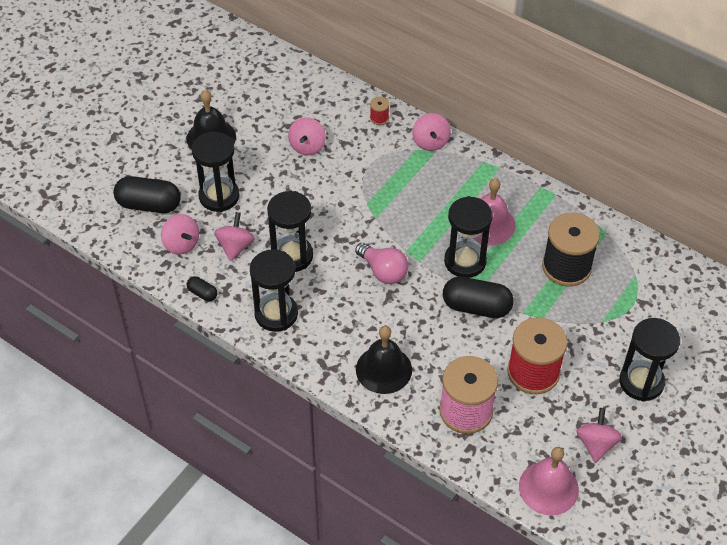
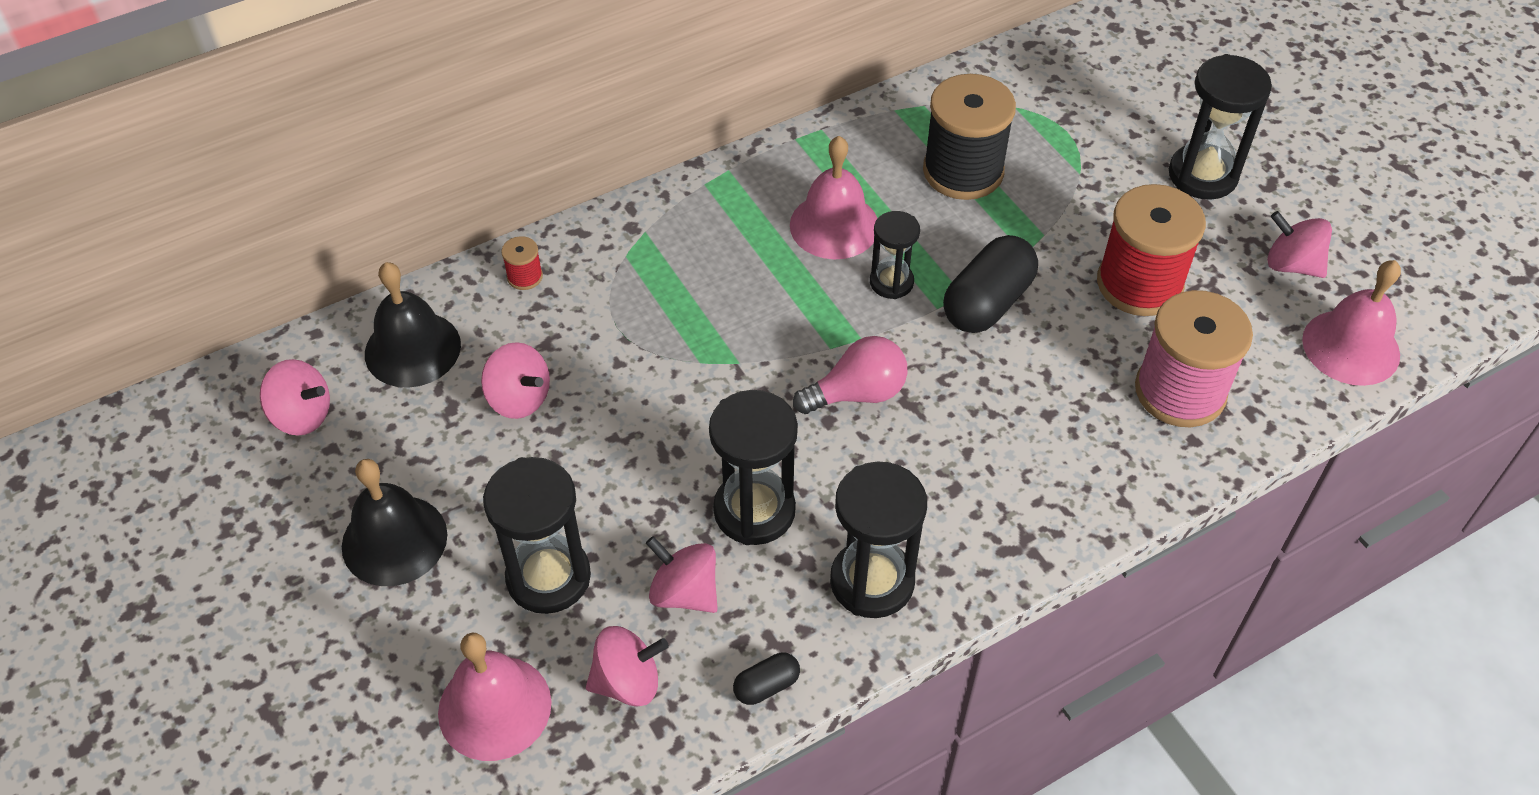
camera: 65 degrees left, 0 degrees up
black capsule [113,176,181,213] -> pink bell [438,632,552,761]
black bell [356,326,412,394] -> black bell moved to [365,262,461,388]
pink spinning top [412,113,451,151] -> pink spinning top moved to [260,359,330,436]
black hourglass [444,196,493,278] -> black hourglass [870,211,920,299], size x0.60

